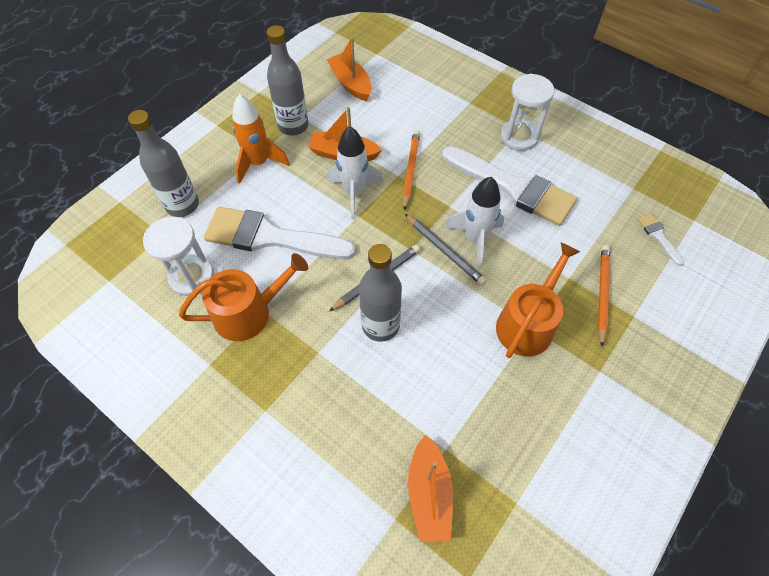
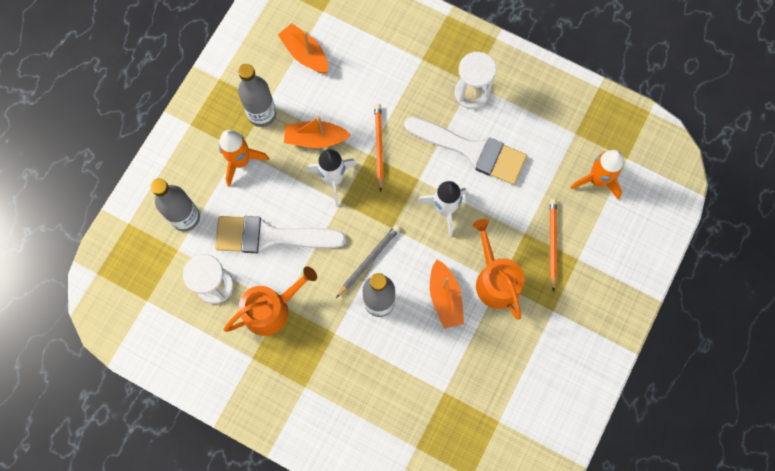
camera: 10 degrees left, 15 degrees up
grey pencil [405,214,487,285] -> none
orange boat [408,434,453,542] -> orange boat moved to [430,260,464,329]
orange watering can [496,242,580,358] -> orange watering can turned 45 degrees counterclockwise [472,219,525,320]
white brush [637,213,684,266] -> orange rocket [570,150,624,200]

